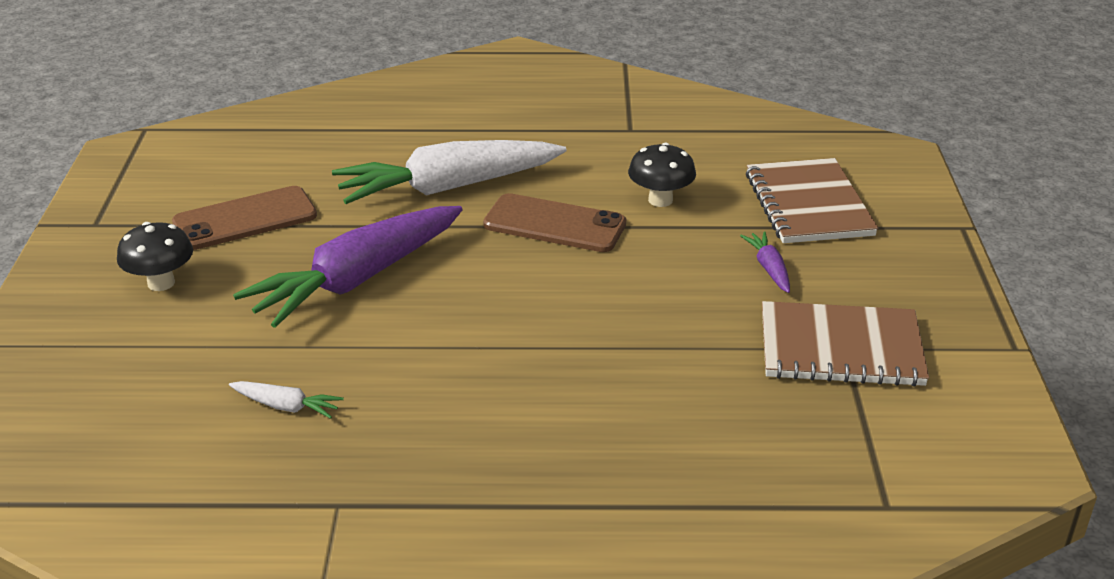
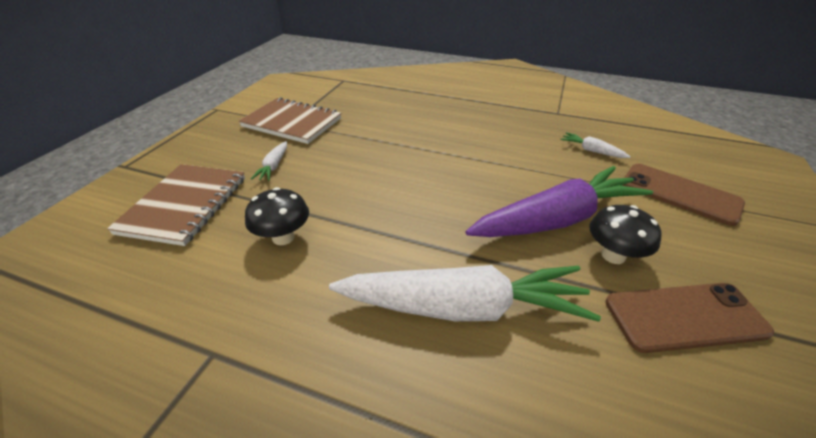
camera: 160 degrees left, 5 degrees up
black mushroom [117,222,193,291] -> black mushroom moved to [589,205,661,264]
brown phone [483,193,626,252] -> brown phone moved to [622,164,745,226]
purple carrot [740,231,790,293] -> white carrot [251,141,287,181]

